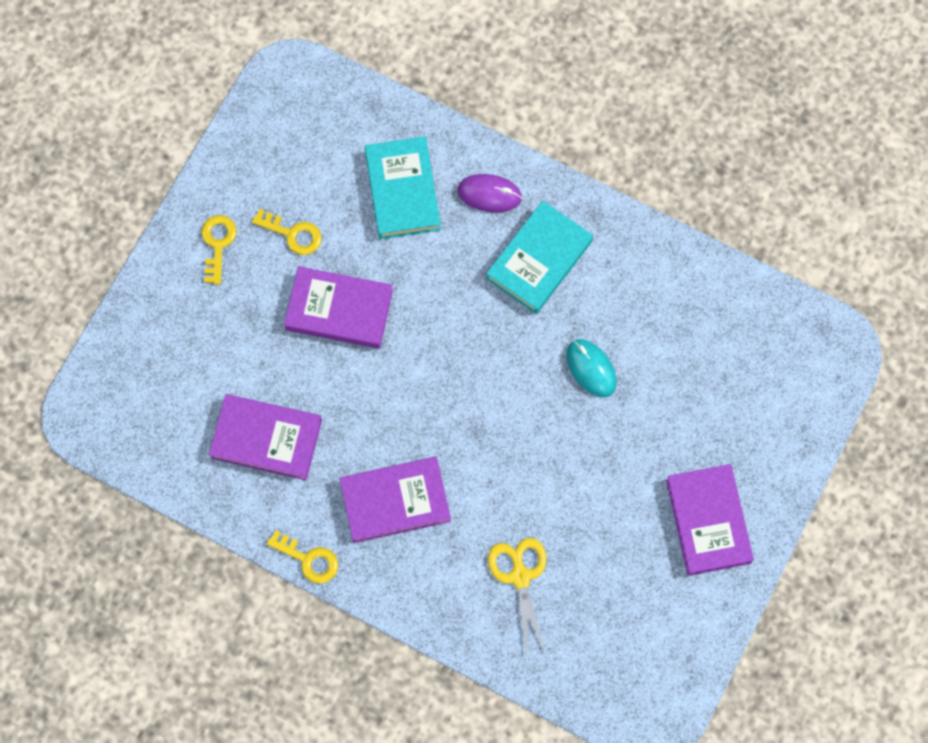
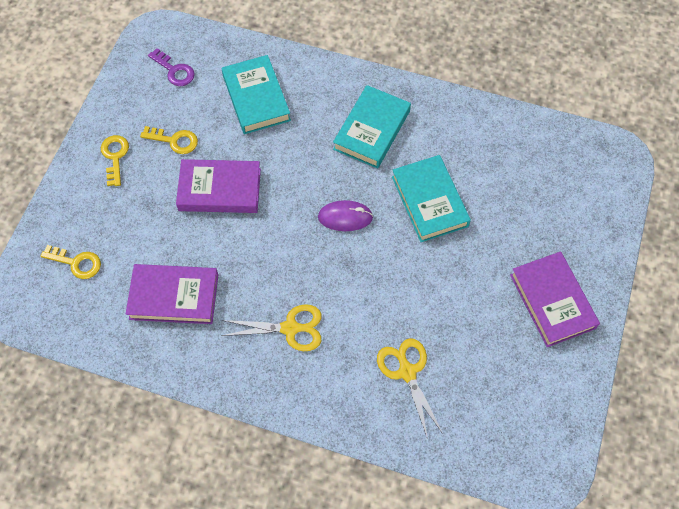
camera: 10 degrees left, 10 degrees down
yellow key [267,530,338,584] -> yellow key moved to [41,245,101,279]
purple book [340,457,451,543] -> yellow scissors [221,304,322,351]
purple mouse [457,174,522,213] -> purple mouse moved to [318,200,373,231]
turquoise mouse [566,339,617,397] -> turquoise book [392,155,471,242]
none -> purple key [148,48,195,86]

